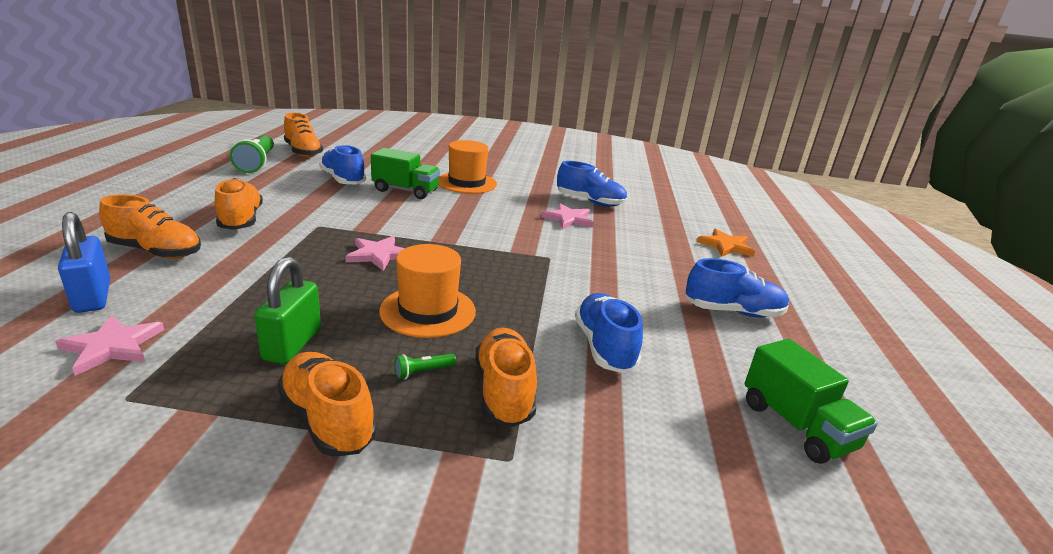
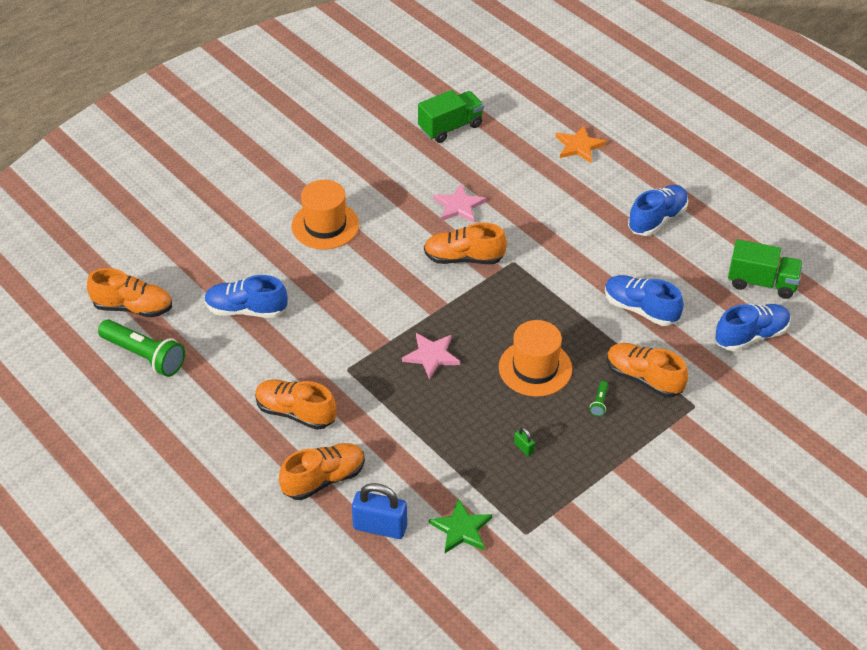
camera: 45 degrees left, 20 degrees up
pink star [55,315,164,376] -> green star [429,498,492,553]
green padlock [254,257,321,364] -> green padlock [514,427,535,456], size x0.45
orange shoe [277,352,377,457] -> orange shoe moved to [424,223,507,264]
green truck [371,148,440,199] -> green truck moved to [418,90,484,143]
blue shoe [557,161,627,207] -> blue shoe moved to [715,304,791,351]

